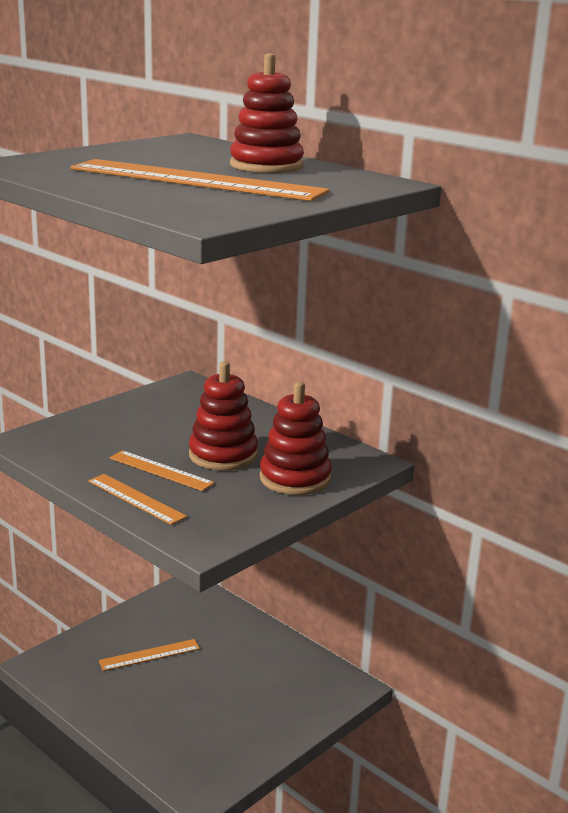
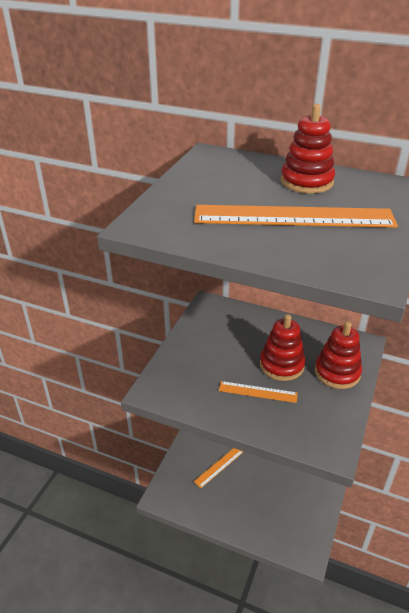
camera: 20 degrees left, 15 degrees up
orange ruler [88,474,187,525] -> none

